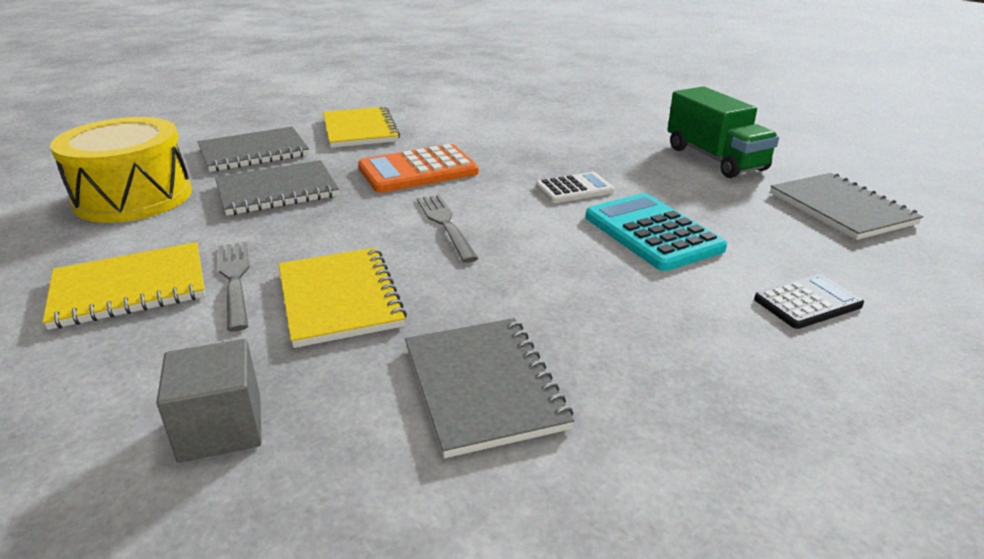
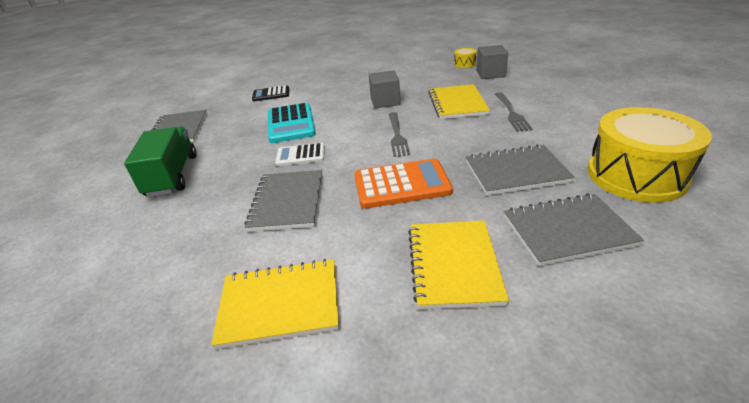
camera: 160 degrees left, 5 degrees up
yellow notebook [43,242,205,330] -> yellow notebook moved to [211,259,339,349]
grey notebook [405,318,574,458] -> grey notebook moved to [245,170,323,232]
none -> grey cube [369,70,400,108]
none -> yellow drum [454,48,477,68]

